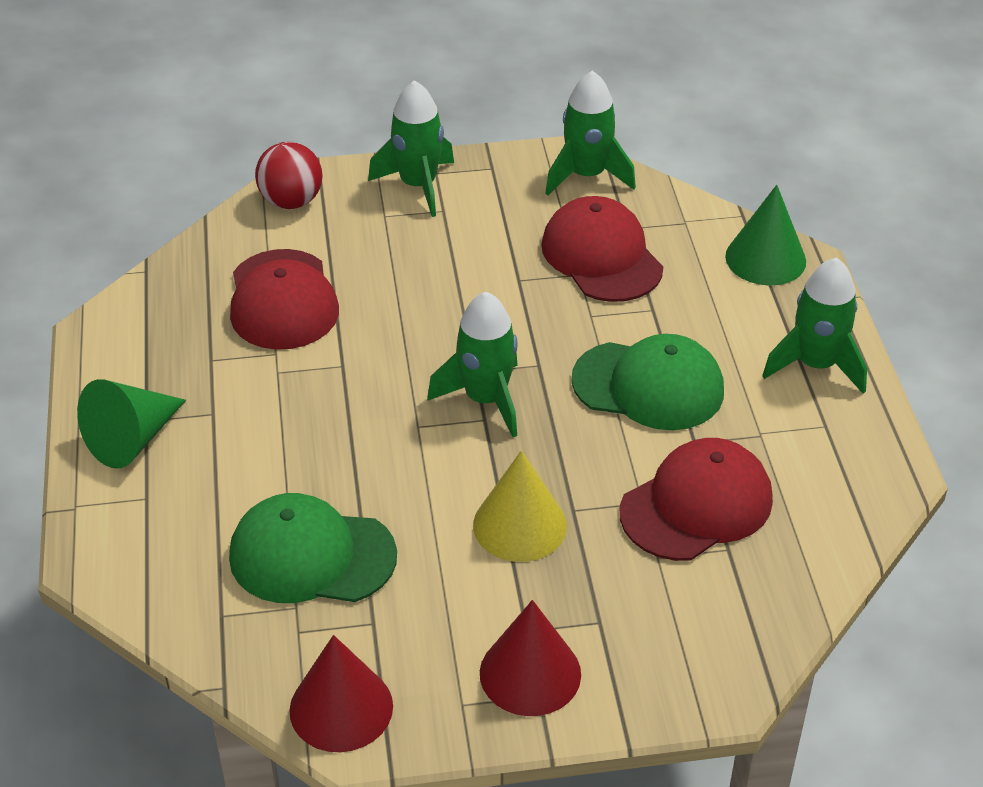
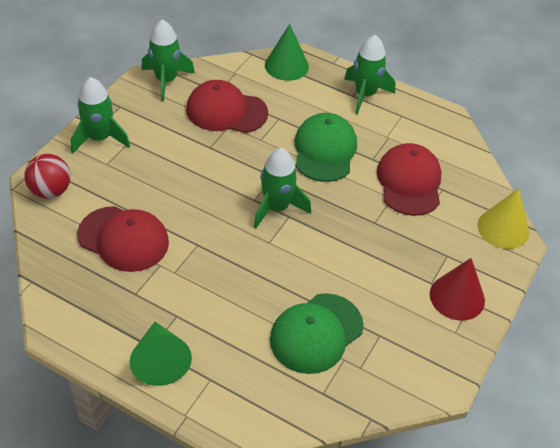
camera: 55 degrees left, 5 degrees up
red cone [289,635,393,752] -> none
yellow cone [473,451,567,562] -> yellow cone moved to [477,188,529,249]
green cap [571,334,724,430] -> green cap turned 45 degrees counterclockwise [295,113,357,182]

